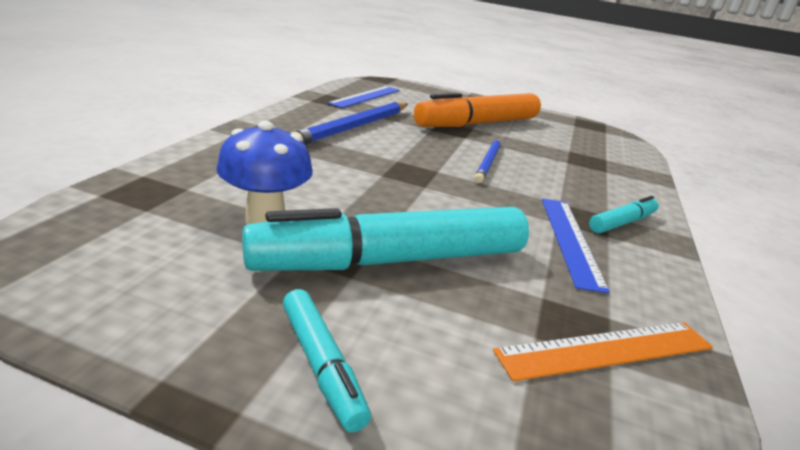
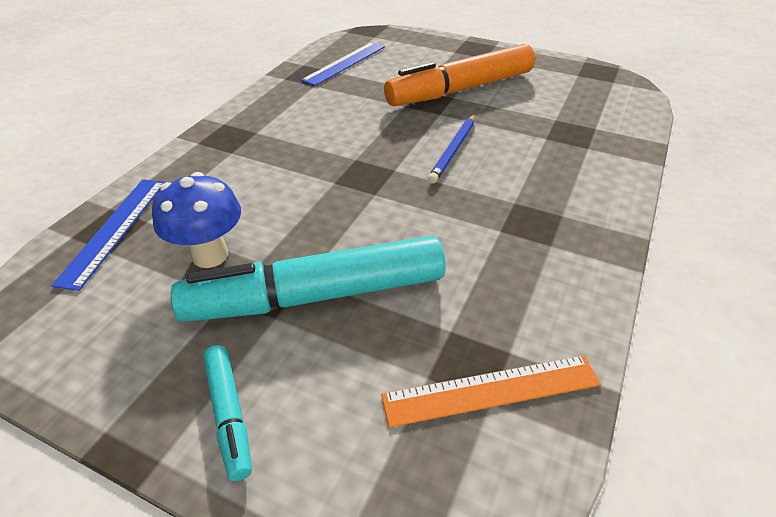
camera: 10 degrees right, 15 degrees up
blue pencil [291,102,408,145] -> none
blue ruler [542,199,610,294] -> blue ruler moved to [51,179,165,291]
turquoise marker [589,196,659,233] -> none

